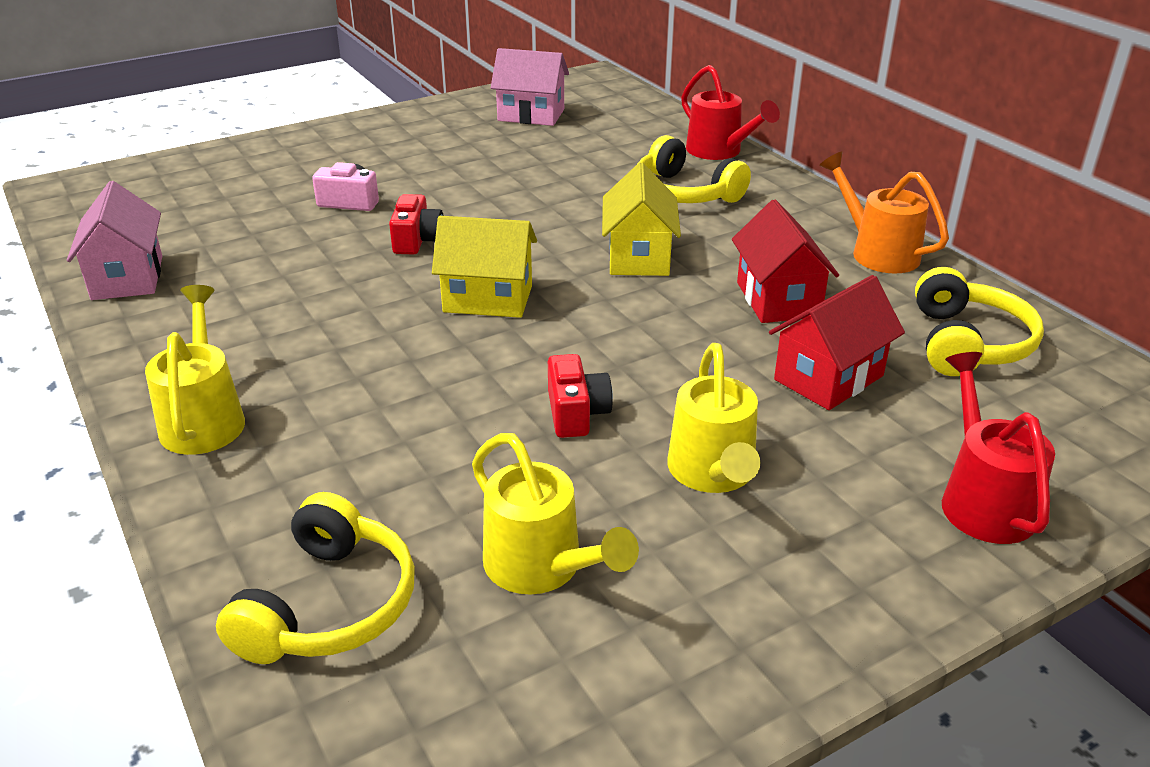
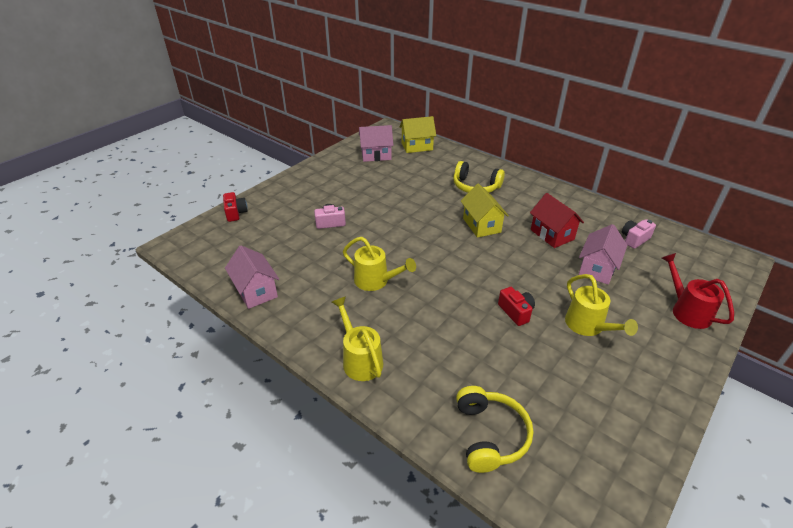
camera: 20 degrees left, 5 degrees up
red camera [389,194,444,254] -> red camera moved to [223,192,248,222]
yellow house [432,216,537,318] -> yellow house moved to [399,116,436,153]
yellow watering can [472,433,639,595] -> yellow watering can moved to [343,237,416,291]
red watering can [681,65,780,160] -> none
red house [769,275,905,410] -> pink house [579,224,627,285]
orange watering can [819,152,949,274] -> none
yellow headphones [915,267,1044,376] -> pink camera [622,219,656,249]

